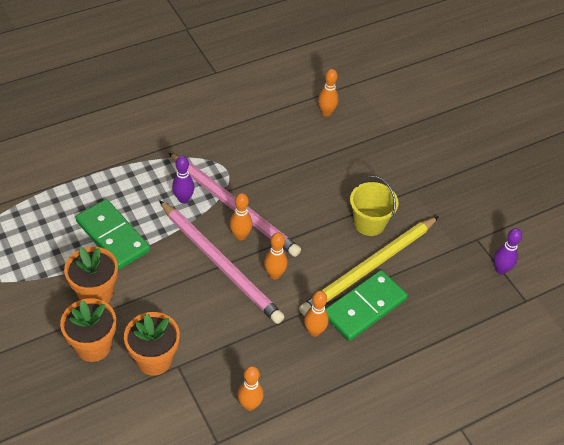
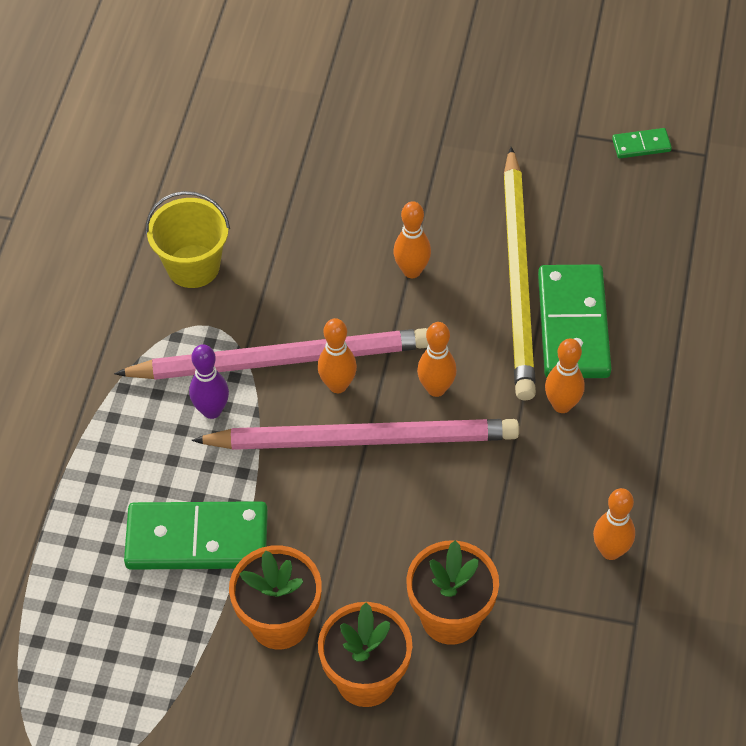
camera: 45 degrees left, 5 degrees up
orange bowling pin [318,69,339,116] -> orange bowling pin moved to [394,201,431,278]
yellow bucket [350,176,398,236] -> yellow bucket moved to [146,191,230,288]
purple bowling pin [494,228,522,274] -> green domino [612,128,672,158]

